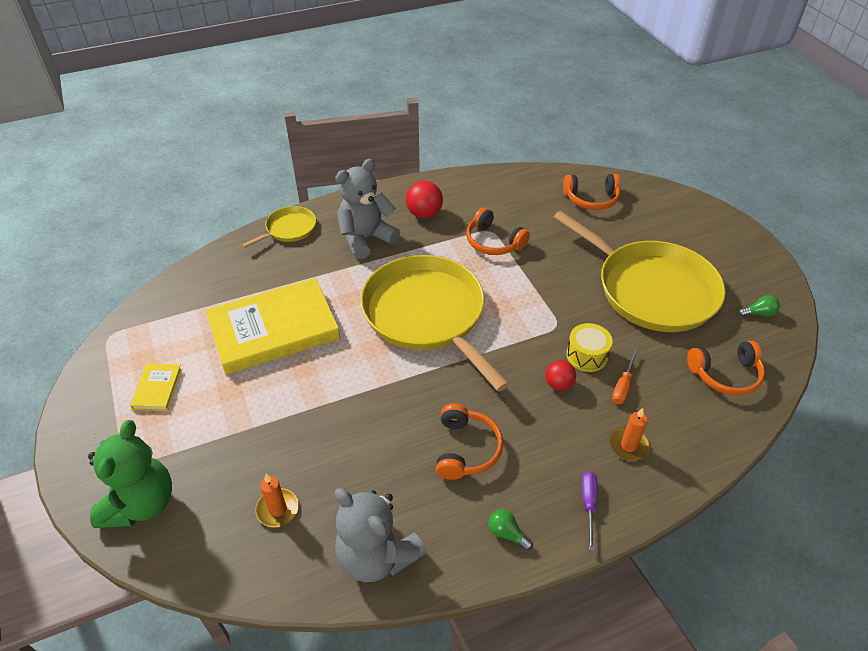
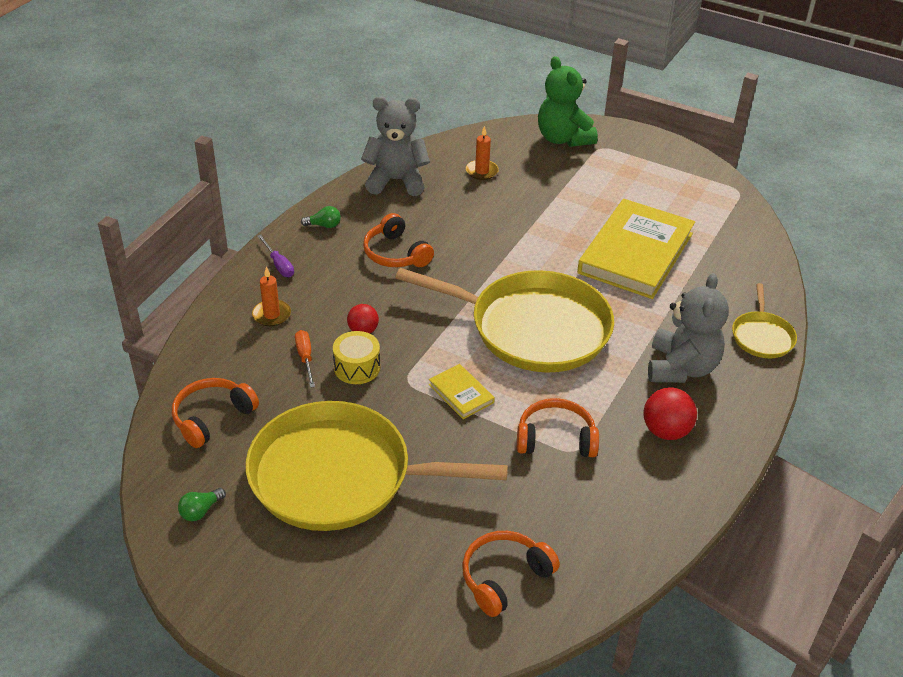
camera: 140 degrees right, 5 degrees down
yellow book [130,363,182,411] -> yellow book moved to [429,364,495,419]

